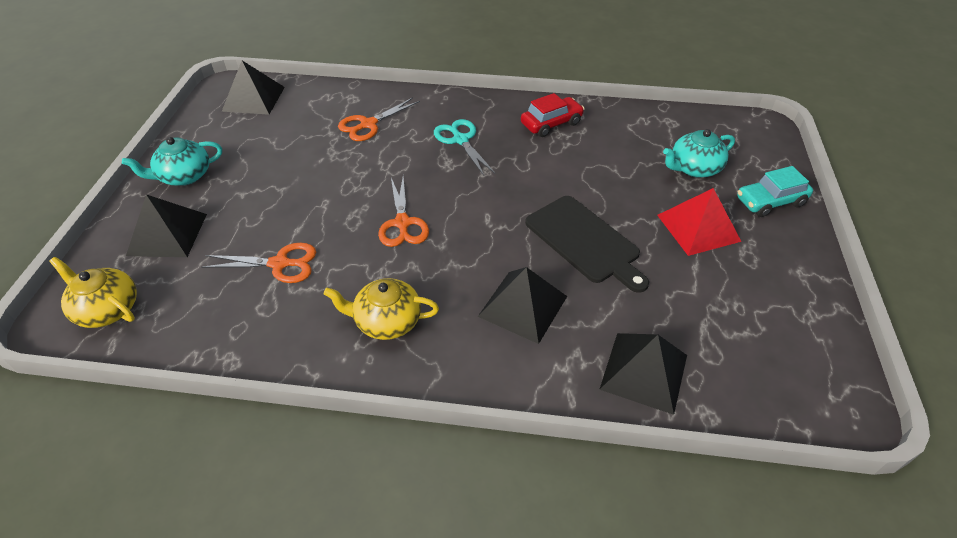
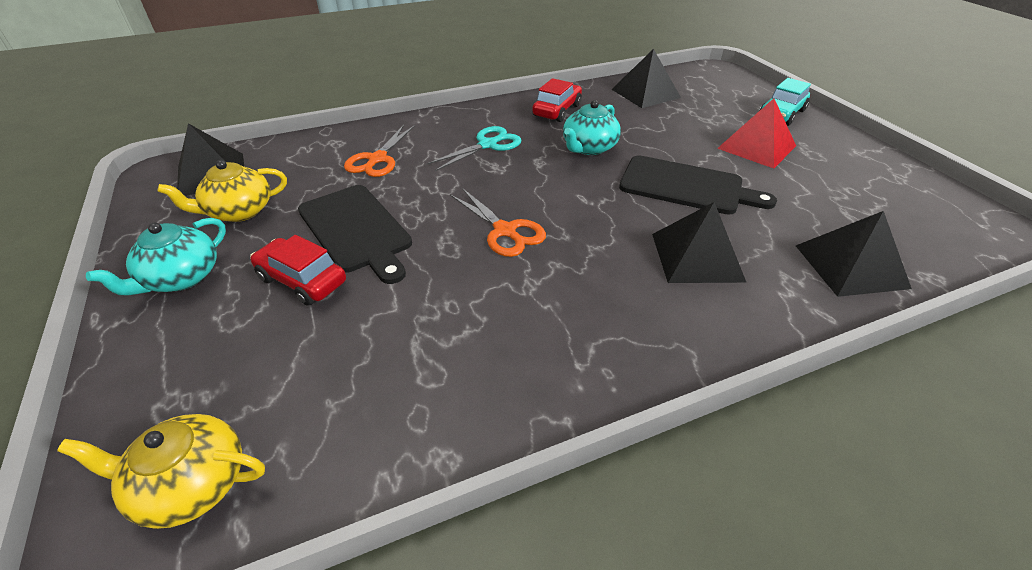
camera: 30 degrees left, 5 degrees down
black pyramid [126,194,207,257] -> black pyramid moved to [611,49,681,108]
orange scissors [201,243,316,283] -> none
yellow teapot [323,278,439,340] -> yellow teapot moved to [158,160,287,222]
turquoise scissors [434,119,495,176] -> turquoise scissors turned 105 degrees clockwise [427,126,522,171]
turquoise teapot [663,129,735,178] -> turquoise teapot moved to [563,100,621,155]
none -> red car [250,235,346,306]
none -> black cutting board [298,185,412,284]

